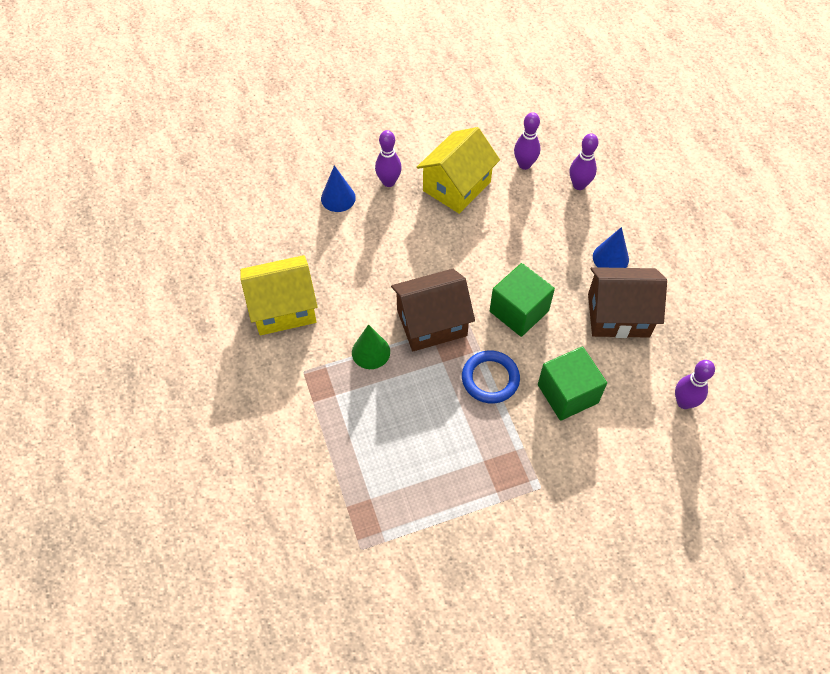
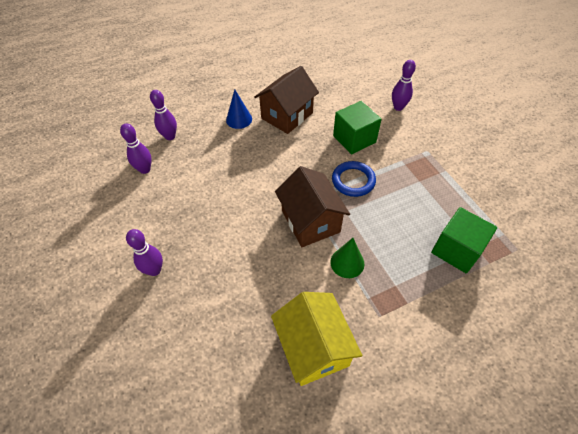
camera: 95 degrees left, 5 degrees down
blue cone [321,165,356,212] -> none
yellow house [417,127,500,214] -> none
green cube [490,263,555,337] -> green cube moved to [431,207,497,273]
brown house [588,267,667,338] -> brown house turned 45 degrees clockwise [254,66,319,134]
purple bowling pin [675,360,715,409] -> purple bowling pin moved to [392,60,416,111]

